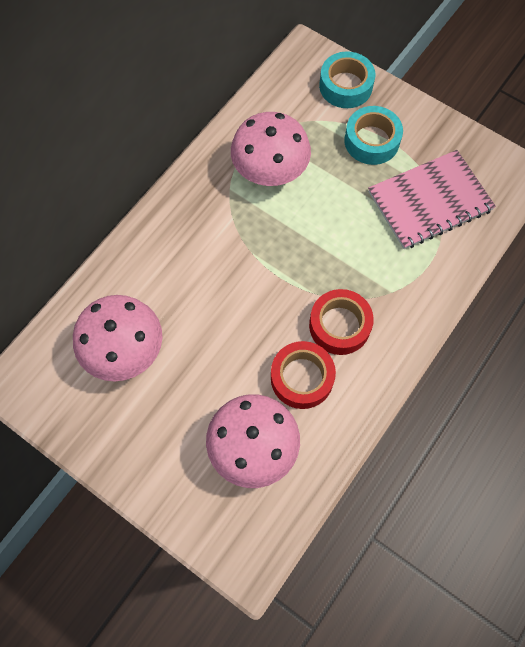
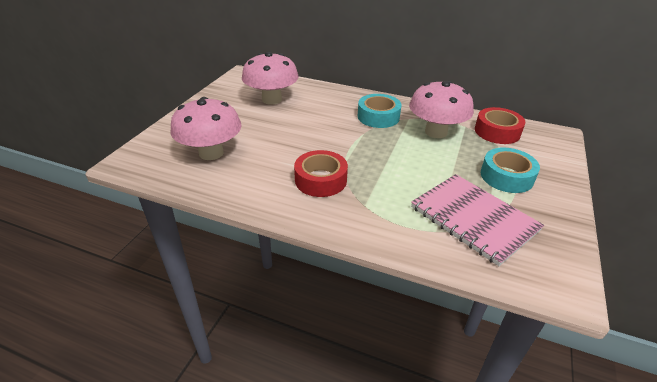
camera: 75 degrees right, 30 degrees down
red tape [271,341,336,409] -> red tape moved to [475,107,525,144]
turquoise tape [319,51,375,108] -> turquoise tape moved to [358,94,402,128]

